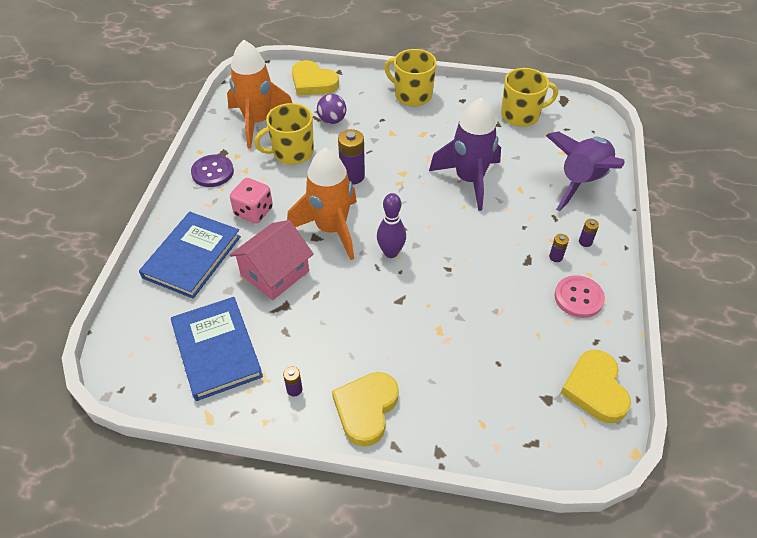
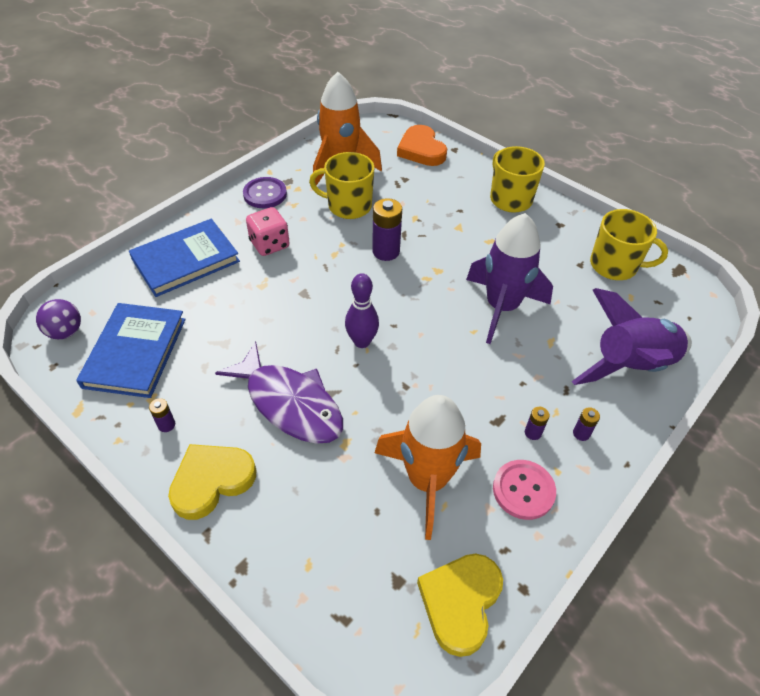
camera: 30 degrees right, 0 degrees up
pink house [230,220,313,300] -> none
orange rocket [287,148,357,260] -> orange rocket moved to [375,395,481,540]
yellow heart [292,60,339,95] -> orange heart [397,125,447,166]
purple ball [317,94,346,124] -> purple ball moved to [36,299,81,339]
none -> purple fish [215,342,343,444]

